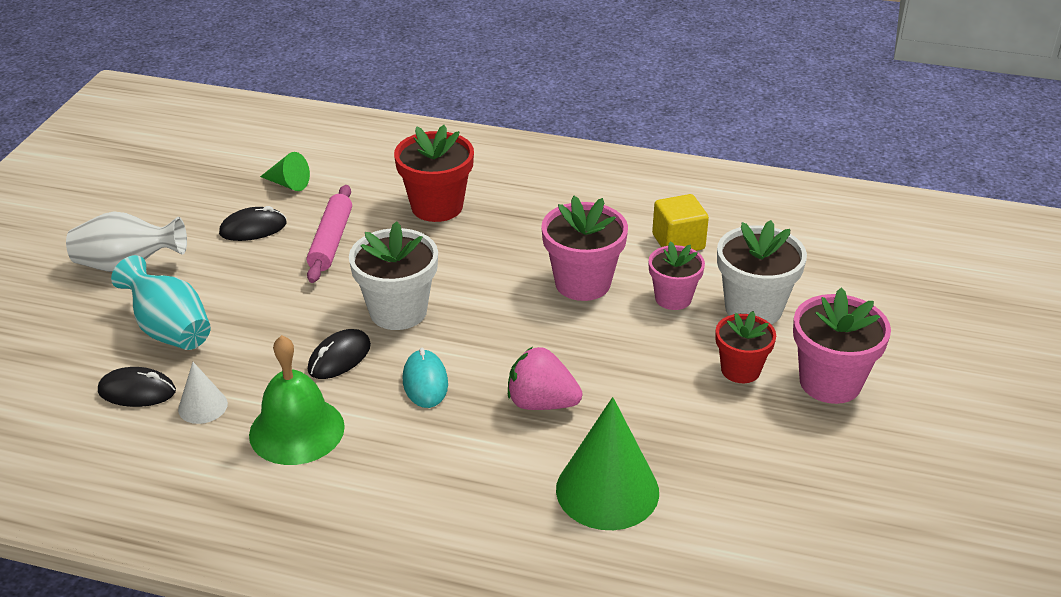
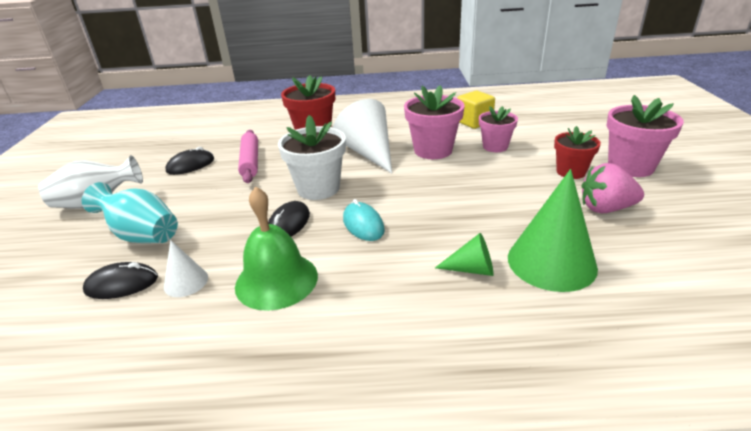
camera: 15 degrees left, 5 degrees down
green cone [260,152,310,191] -> green cone moved to [435,233,494,276]
pink strawberry [508,347,582,410] -> pink strawberry moved to [582,163,644,213]
white flower pot [717,220,807,324] -> none
none -> white cone [333,99,392,173]

